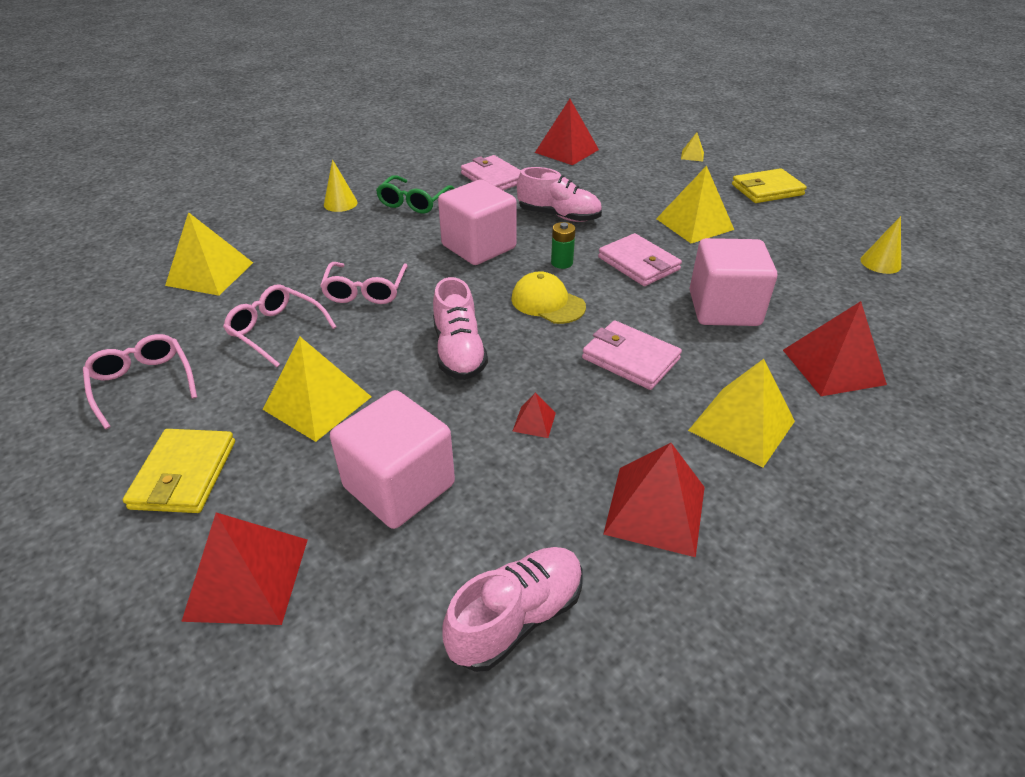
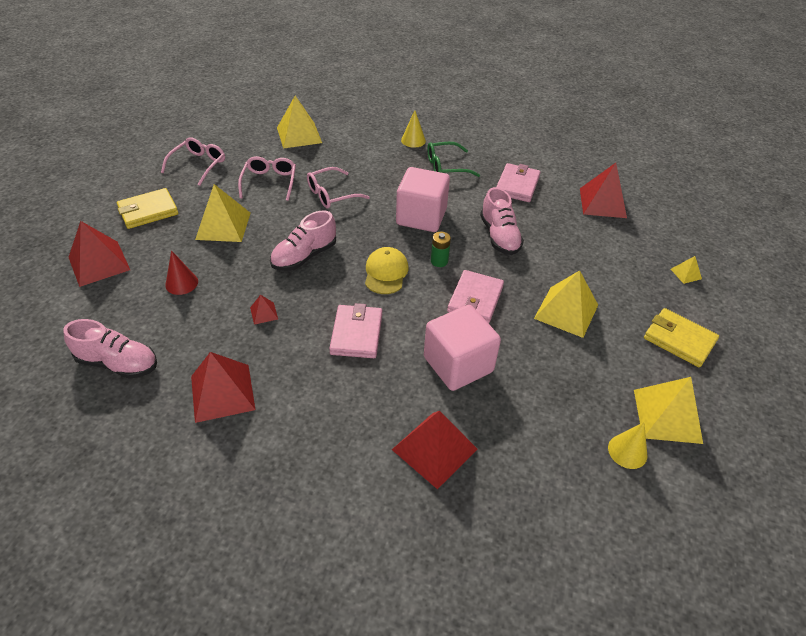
camera: 55 degrees right, 5 degrees up
pink cube [330,390,455,529] -> red cone [165,250,198,295]
yellow pyramid [688,359,795,468] -> yellow pyramid moved to [634,377,703,444]

